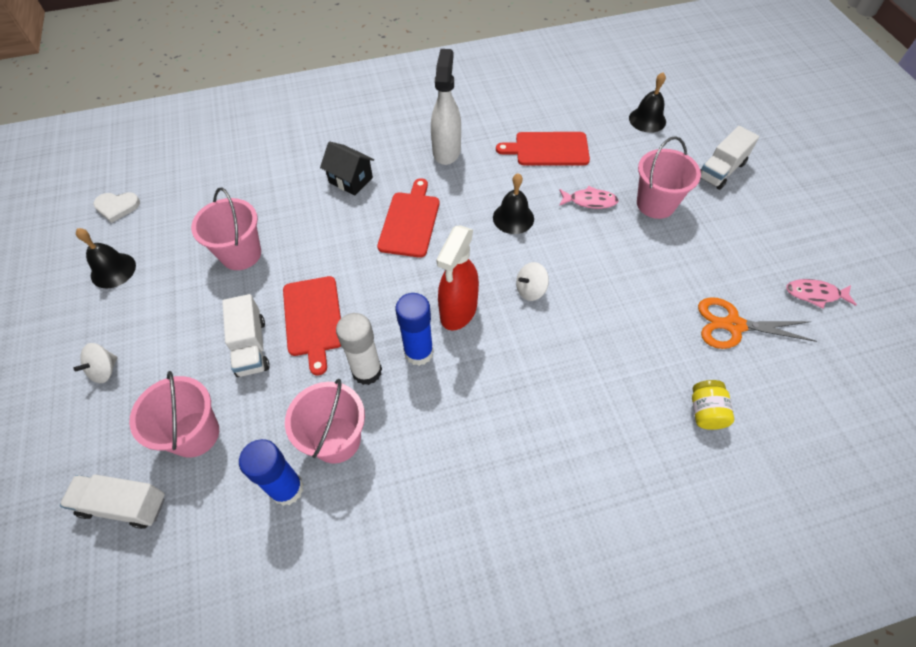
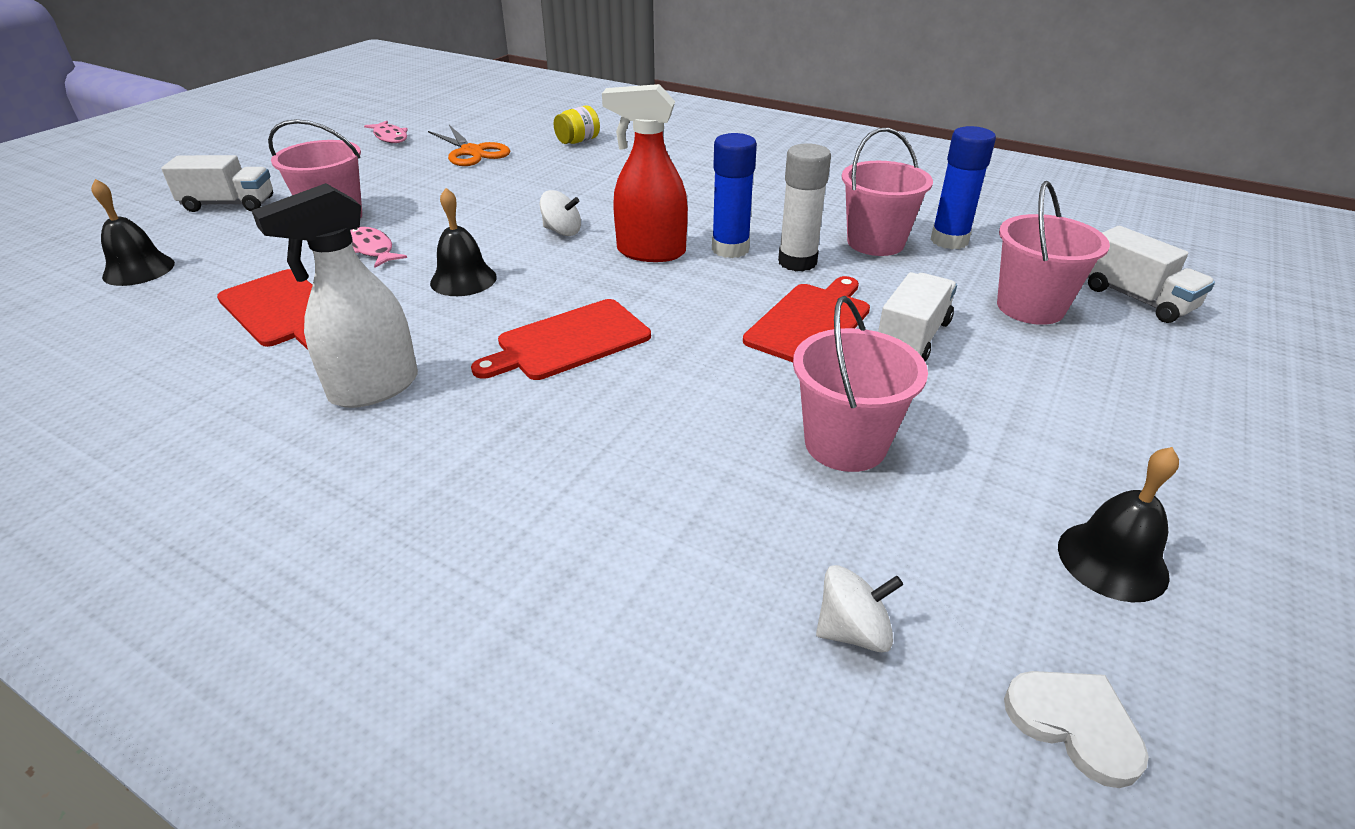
camera: 135 degrees left, 20 degrees down
white spinning top [74,343,118,383] -> white spinning top moved to [816,565,903,652]
black house [320,141,374,196] -> none
red spray bottle [436,225,479,331] -> red spray bottle turned 150 degrees counterclockwise [602,84,688,262]

